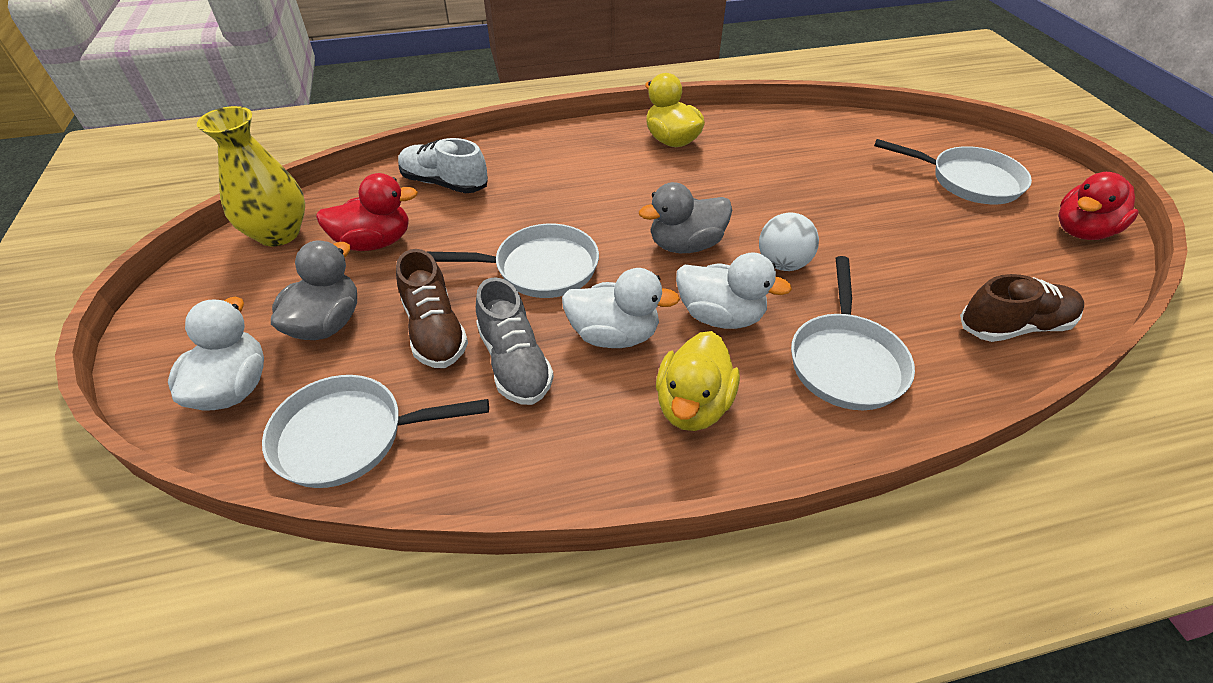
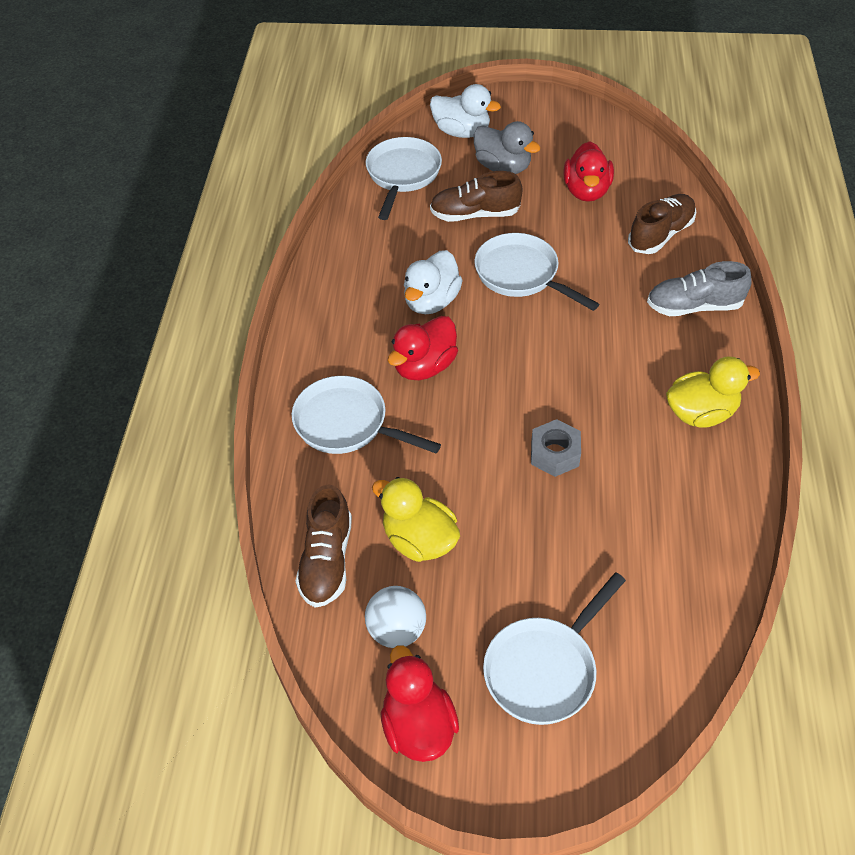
camera: 110 degrees right, 5 degrees up
yellow vase [197,106,305,247] -> none
white shoe [398,138,488,193] -> brown shoe [628,194,696,254]
white pan [428,224,599,298] -> white pan turned 120 degrees clockwise [474,233,599,311]
grey shoe [476,277,554,405] -> grey shoe moved to [647,261,752,316]
grey duck [639,182,732,253] -> none
yellow duck [656,331,740,431] -> yellow duck moved to [372,477,460,562]
white duck [676,252,792,329] -> red duck [388,316,458,380]
white ball [759,213,819,271] -> white ball moved to [365,586,426,648]
none -> grey nut [531,419,581,477]

